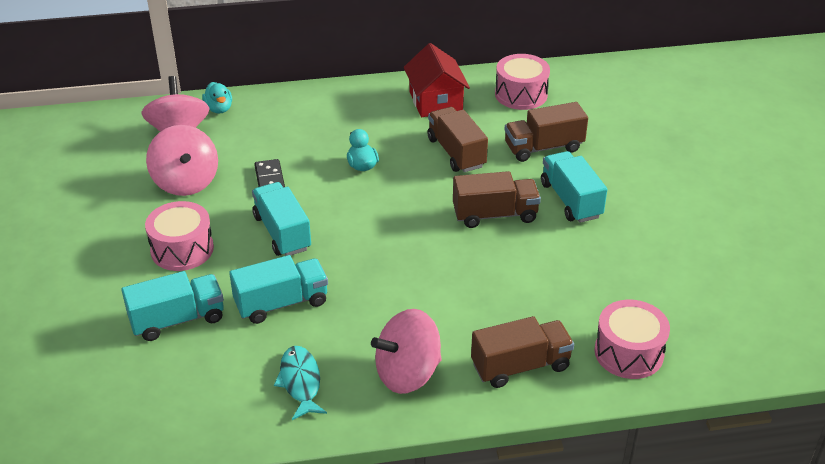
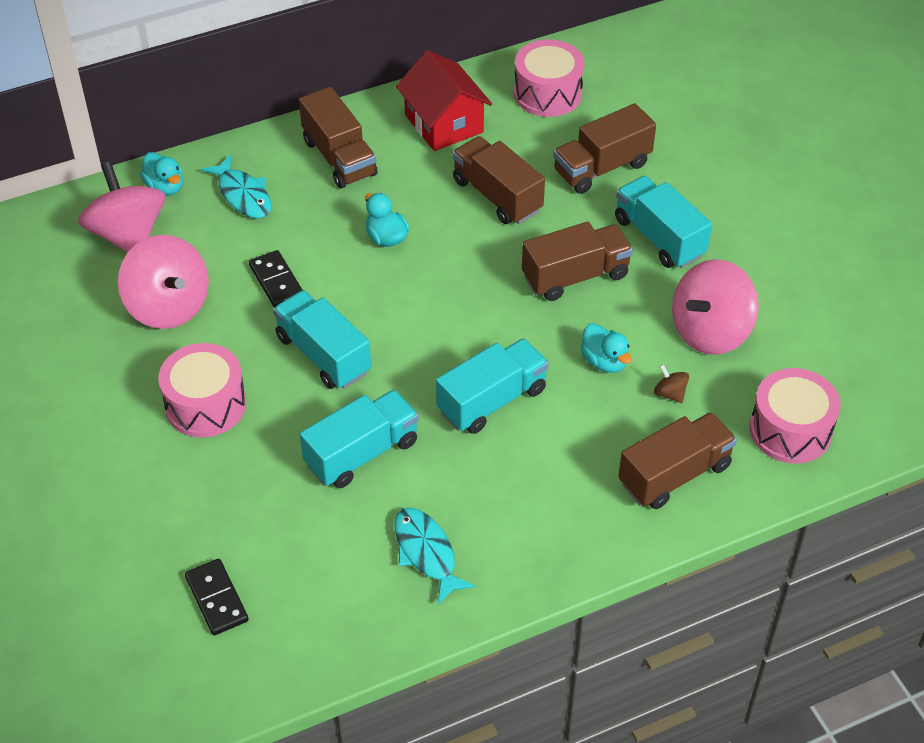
camera: 15 degrees left, 10 degrees up
turquoise truck [121,271,224,341] -> turquoise truck moved to [436,338,549,434]
pink spinning top [371,309,442,394] -> pink spinning top moved to [672,259,759,355]
none -> black domino [185,559,249,635]
none -> turquoise fish [201,155,271,218]
none -> brown truck [299,87,378,188]
none -> turquoise duck [580,323,632,373]
none -> brown spinning top [654,364,689,403]

